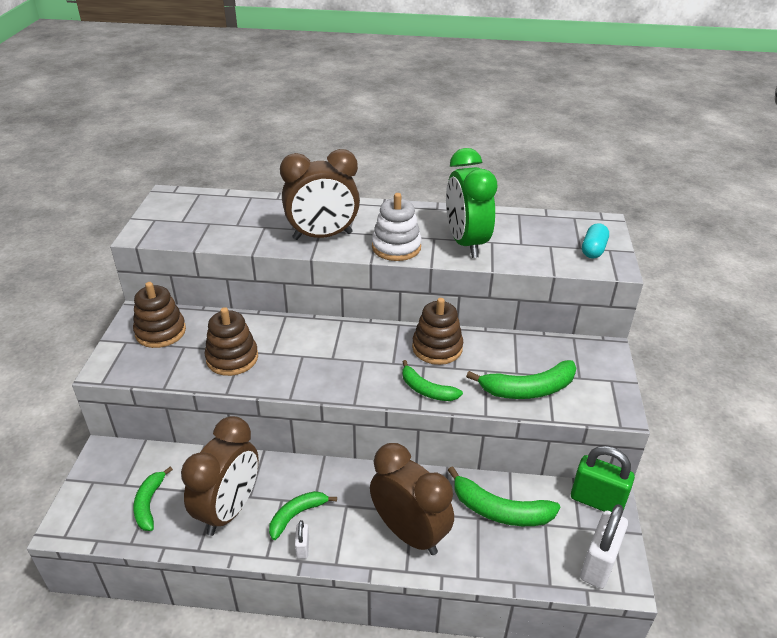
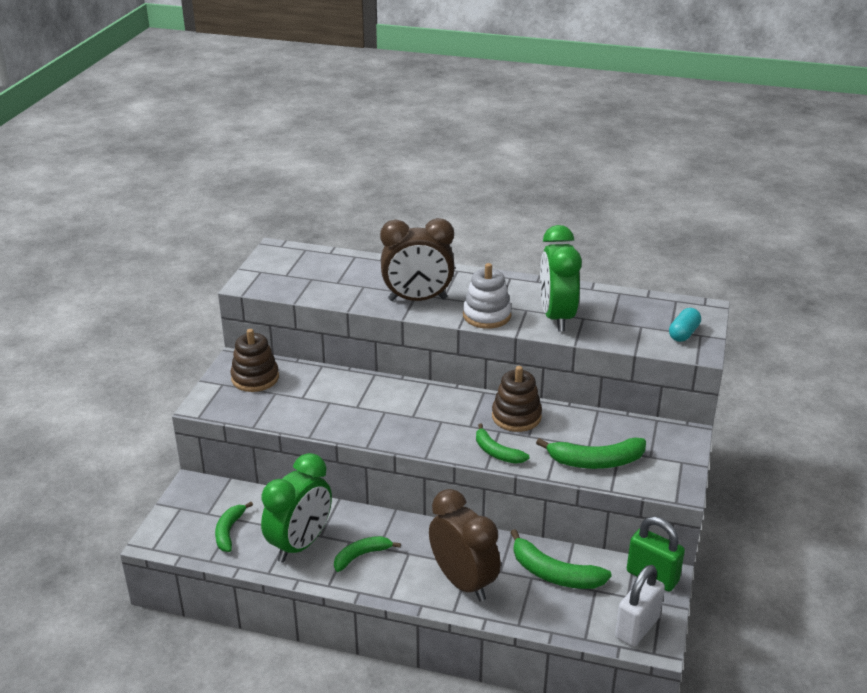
camera: 10 degrees right, 5 degrees down
brown clock [181,416,259,536] -> green clock [261,453,332,562]
brown stacking toy [205,307,258,376] -> none
white padlock [295,520,309,559] -> none

